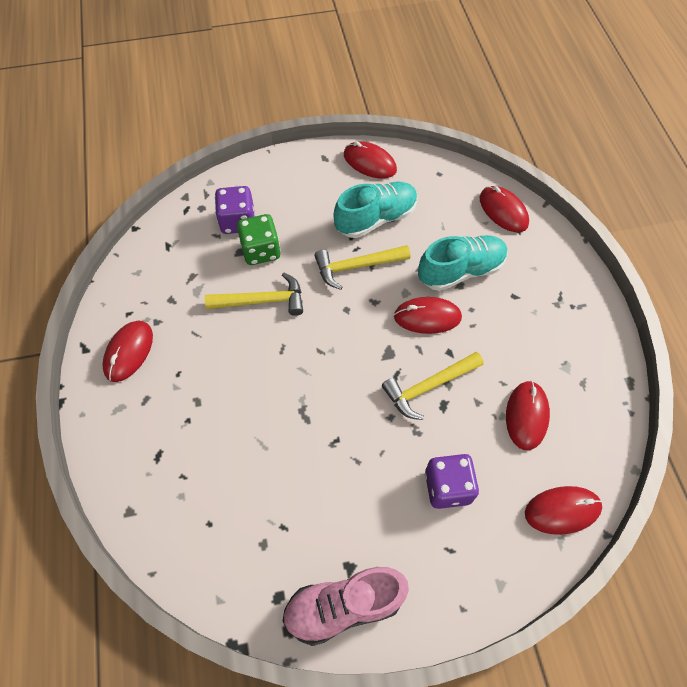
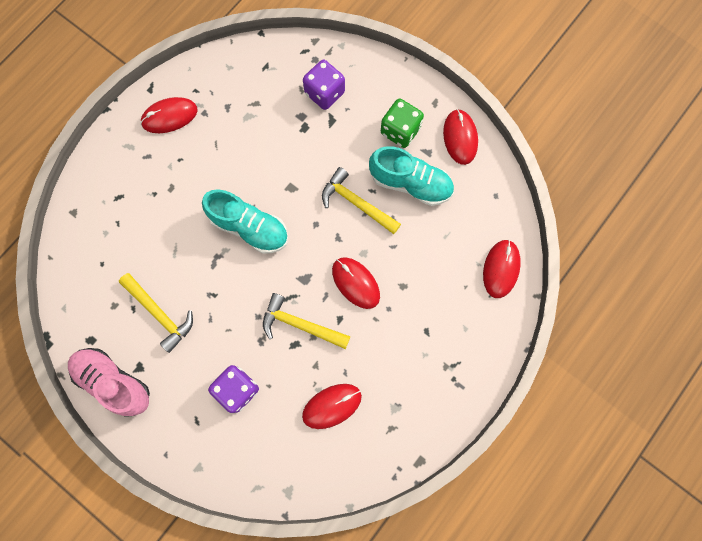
camera: 50 degrees right, 15 degrees up
yellow hammer [205,272,303,316] -> yellow hammer moved to [119,273,193,353]
green dice [237,214,281,265] -> green dice moved to [381,99,424,148]
turquoise shoe [418,235,508,291] -> turquoise shoe moved to [202,189,288,254]
red mouse [525,486,602,535] -> none

